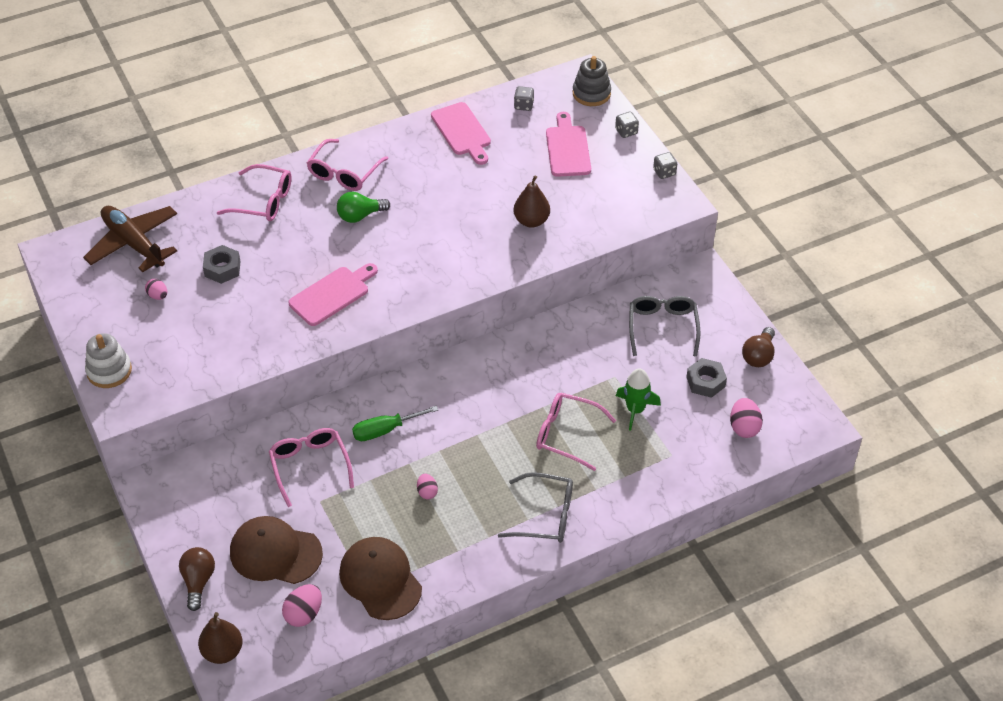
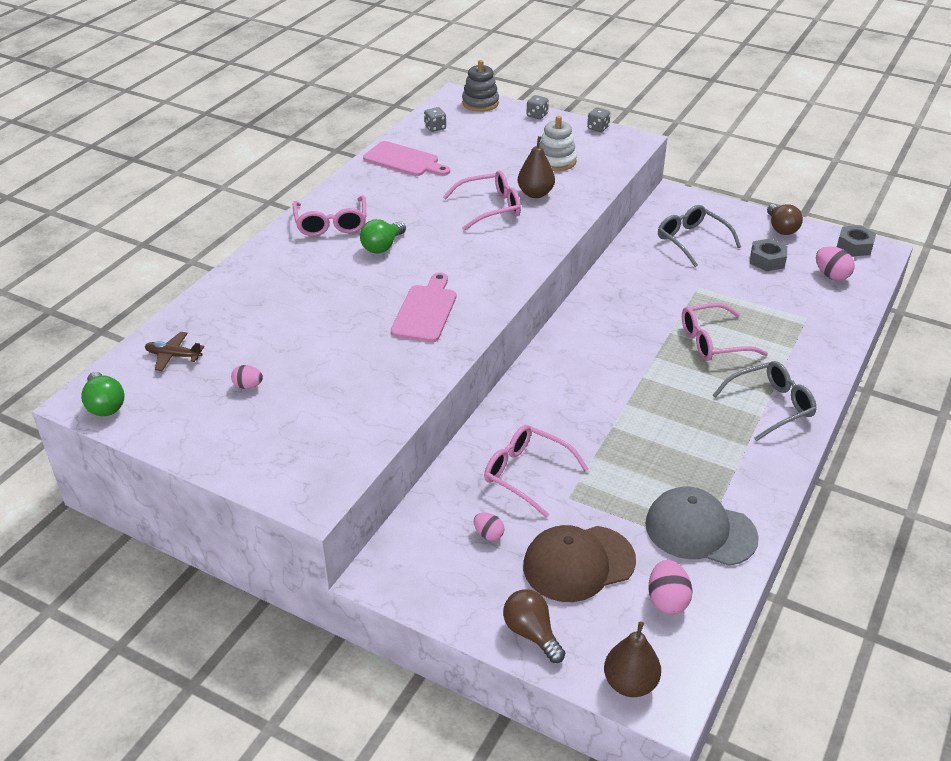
camera: 35 degrees left, 10 degrees down
brown plane [83,206,177,272] -> brown plane [145,332,204,371], size x0.49
white stacking toy [85,333,132,388] -> white stacking toy moved to [539,116,577,171]
grey nut [203,245,241,284] -> grey nut moved to [837,225,876,256]
pink glasses [217,164,292,221] -> pink glasses moved to [443,171,521,231]
brown cap [339,537,422,620] -> grey cap [645,486,759,566]
green screwdriver [352,406,438,441] -> none
pink egg [417,474,438,499] -> pink egg moved to [474,513,504,541]
pink cutting board [546,112,591,177] -> none
green rocket [616,368,661,431] -> none
none -> green light bulb [81,372,125,416]

